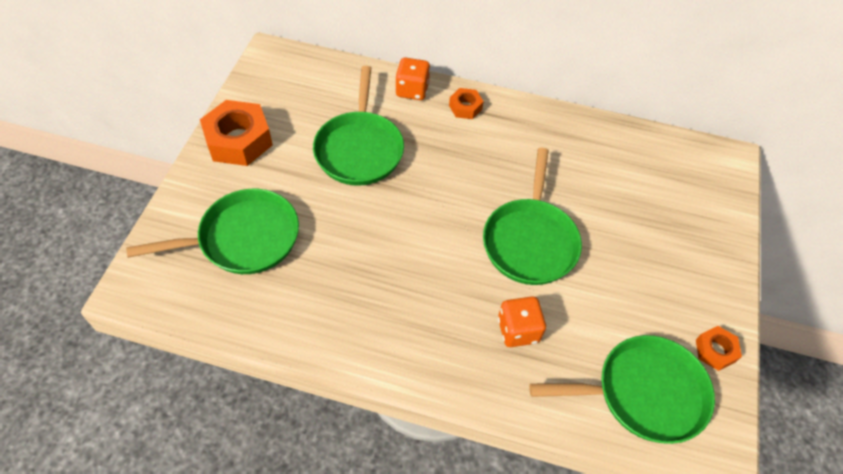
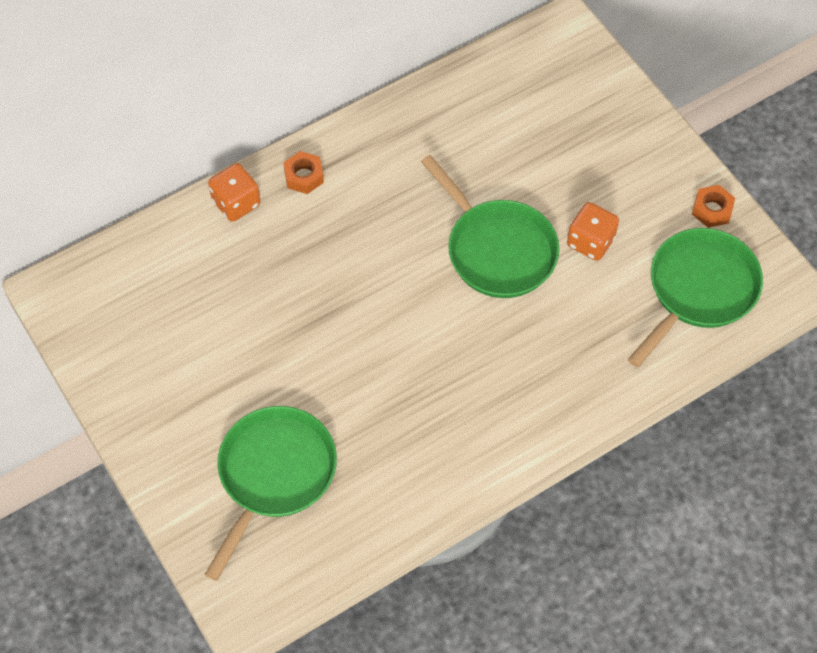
camera: 45 degrees left, 5 degrees up
orange nut [200,100,273,166] -> none
green pan [313,66,404,186] -> none
orange dice [498,296,546,347] -> orange dice moved to [567,202,619,261]

